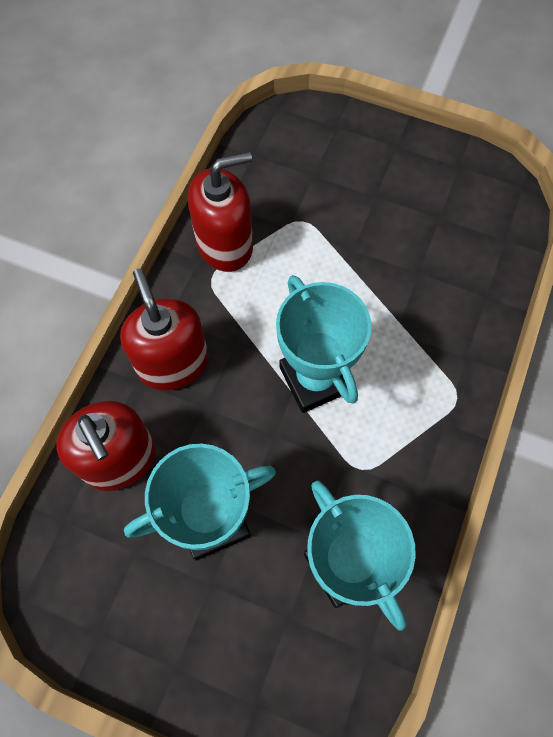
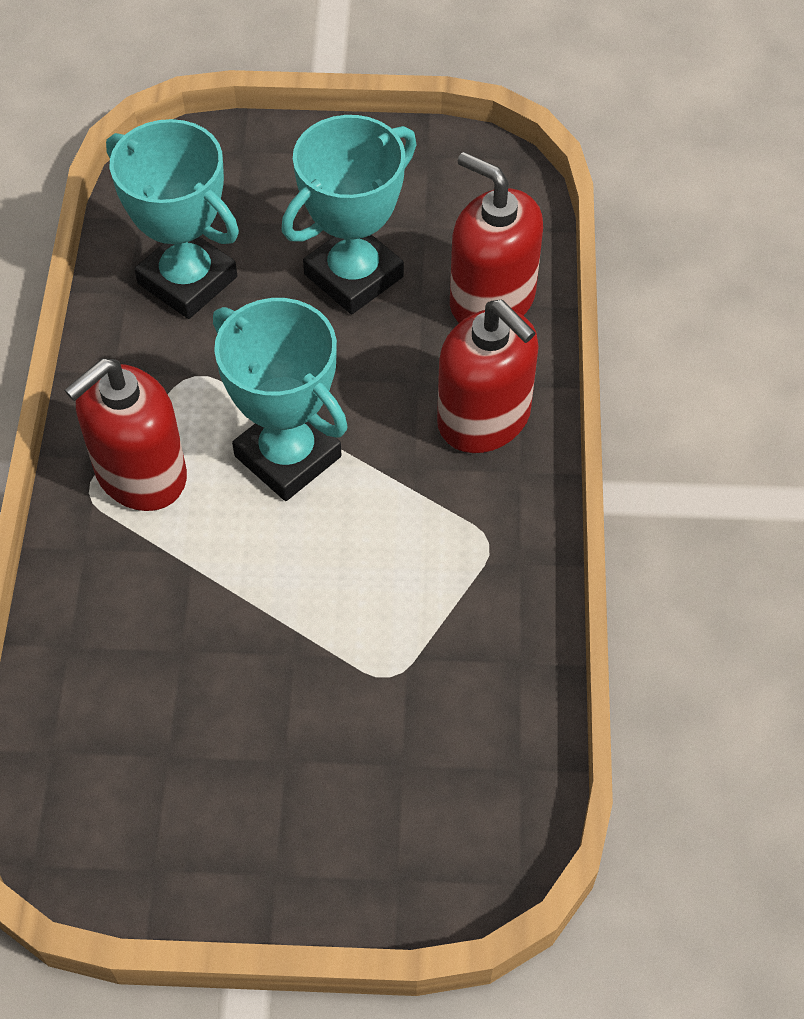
camera: 160 degrees right, 10 degrees down
red soap dispenser [188,152,253,272] -> red soap dispenser moved to [64,358,187,511]

